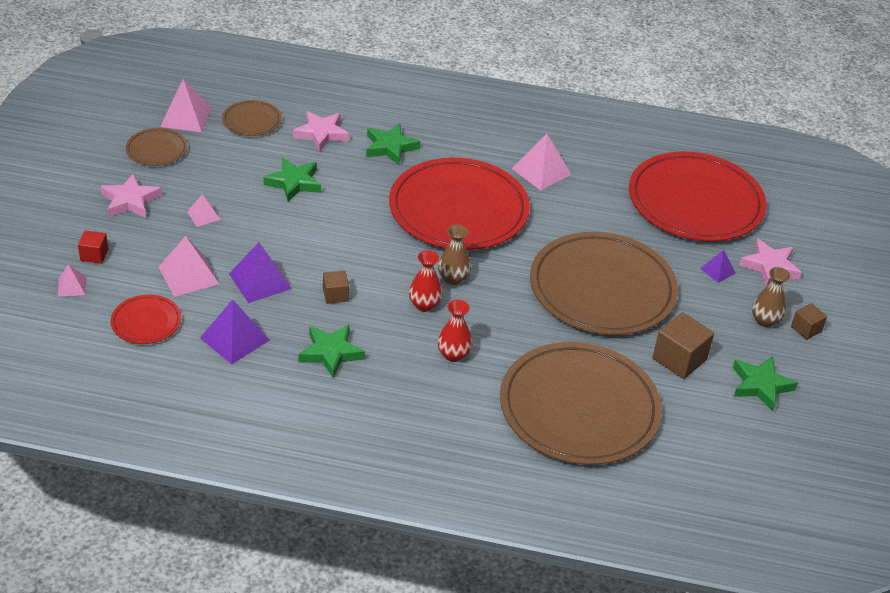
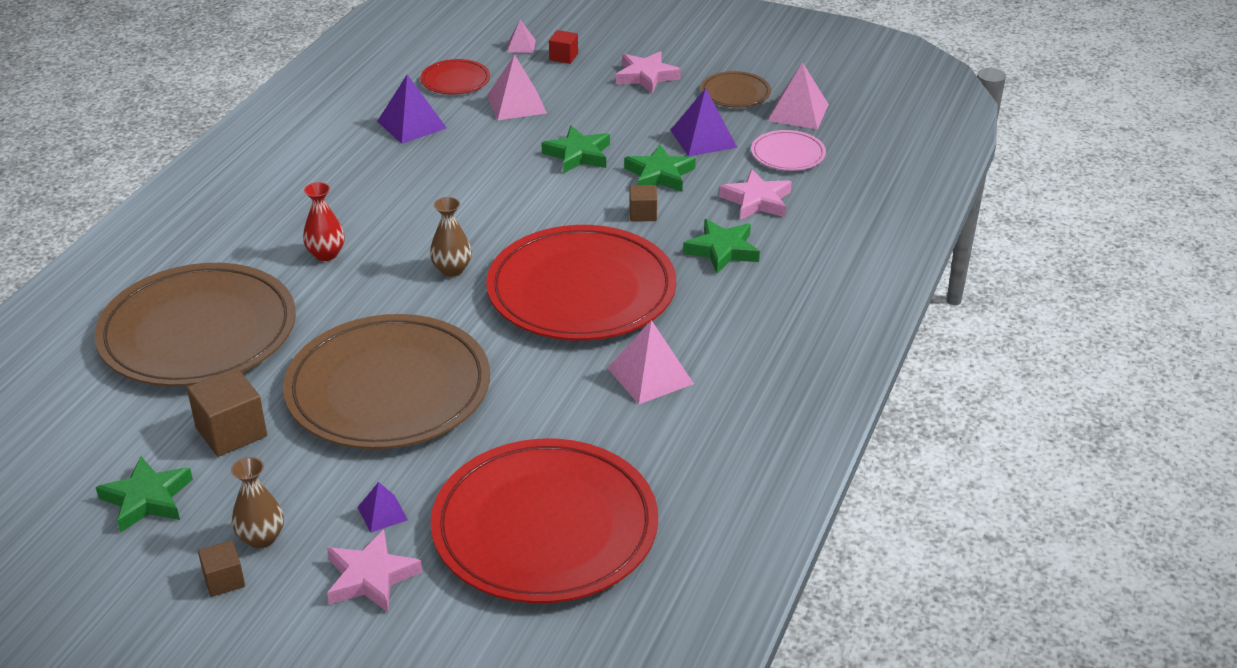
camera: 105 degrees right, 5 degrees down
pink pyramid [187,194,221,227] -> none
brown plate [222,100,282,136] -> pink plate [751,130,826,171]
purple pyramid [229,242,292,303] -> purple pyramid moved to [670,88,737,156]
green star [298,324,365,378] -> green star moved to [541,126,610,174]
brown cube [323,270,349,304] -> brown cube moved to [630,185,657,222]
red vase [409,250,443,312] -> none

